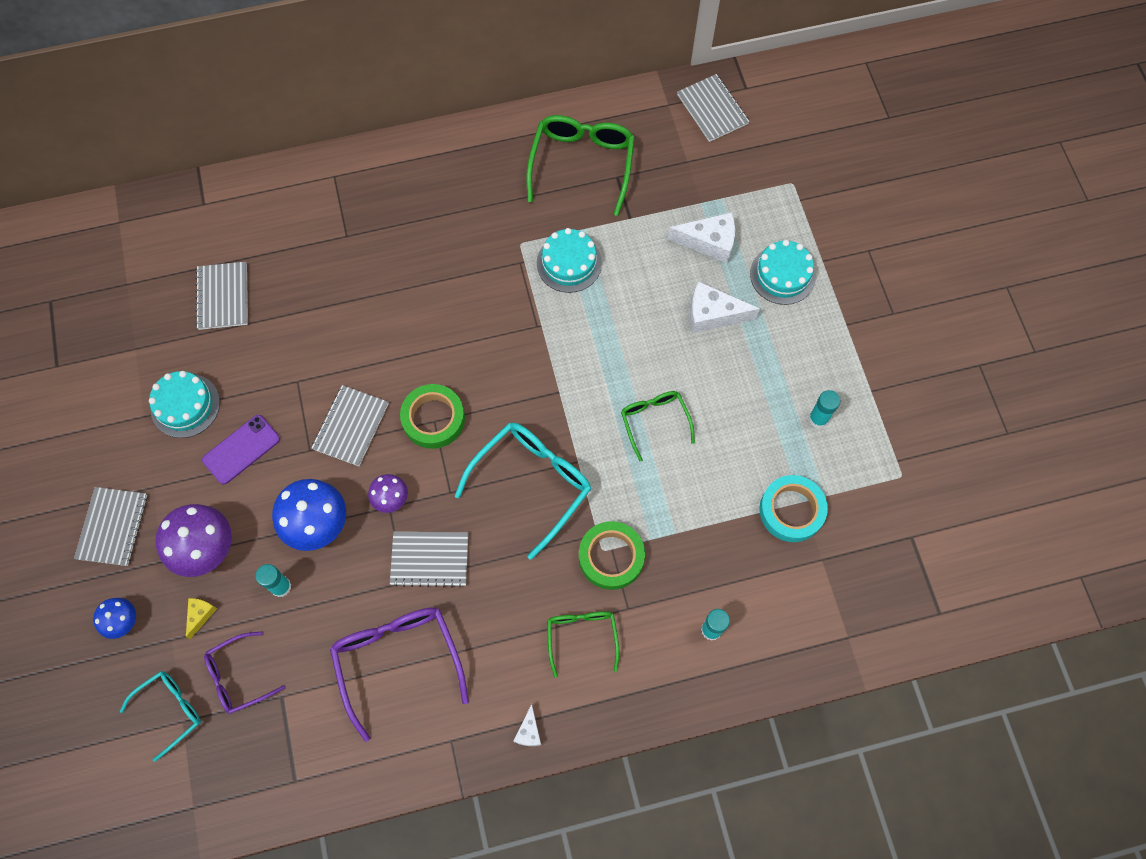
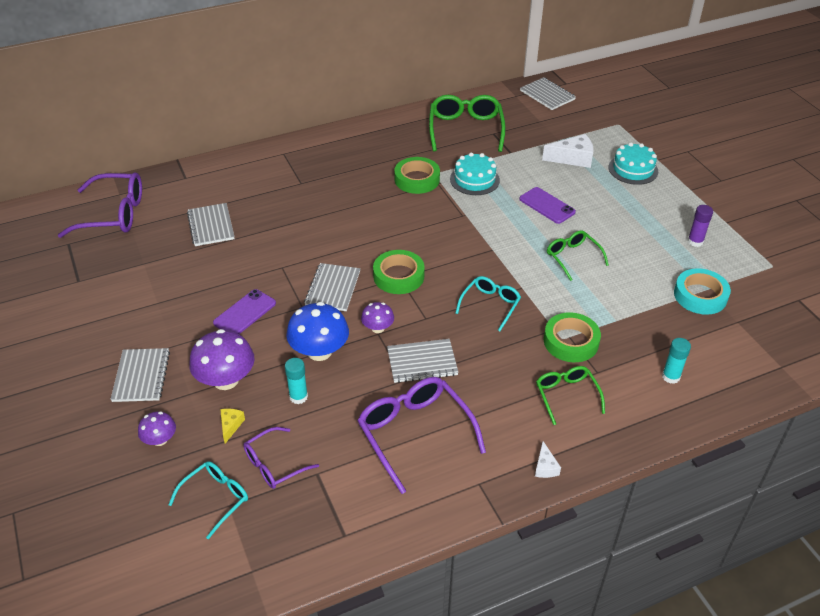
camera: 10 degrees left, 25 degrees down
blue mushroom [93,598,136,639] -> purple mushroom [138,412,176,446]
turquoise cake [149,371,220,438] -> none
turquoise glasses [455,423,591,560] -> turquoise glasses [455,276,521,331], size x0.59
white cheese [690,281,760,333] -> none
turquoise glue stick [809,390,840,428] -> purple glue stick [688,205,713,247]
none -> purple glasses [58,172,142,238]
none -> green tape [394,157,440,194]
none -> purple phone [519,187,576,224]

